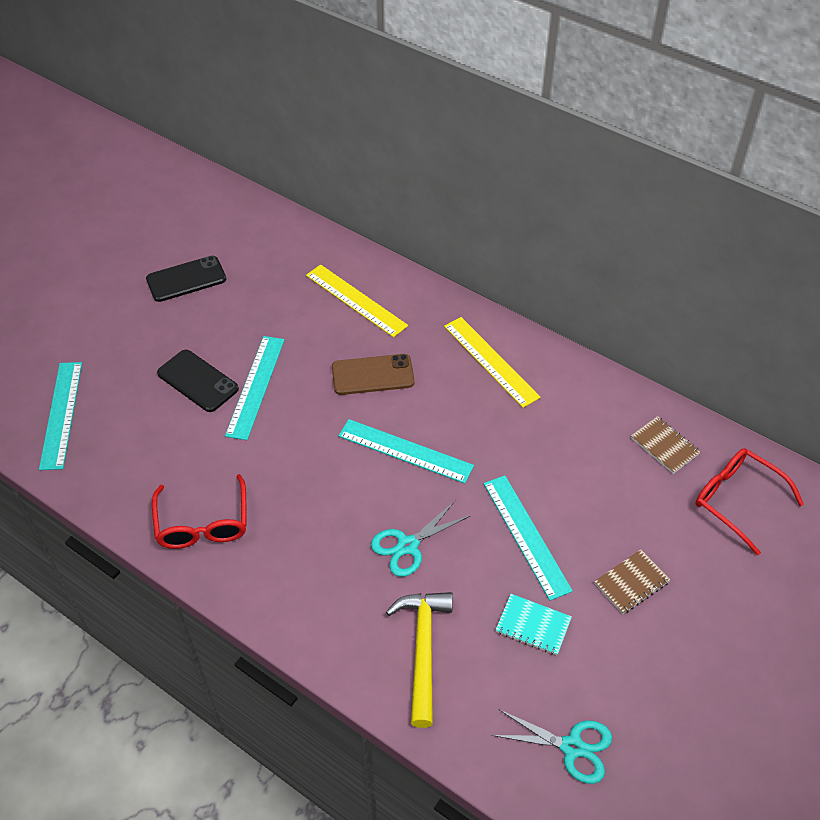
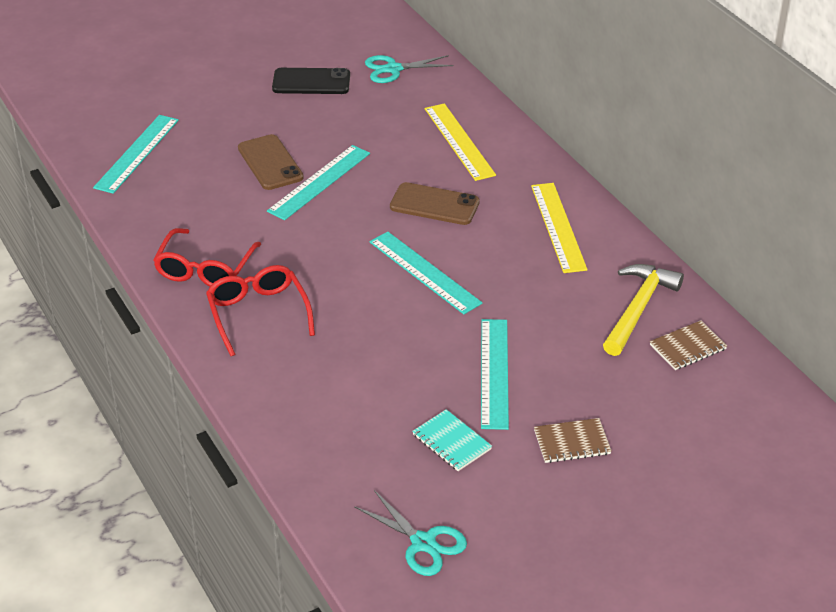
camera: 25 degrees right, 10 degrees down
black phone [157,350,239,412] -> brown phone [238,134,304,190]
turquoise scissors [371,501,470,577] -> turquoise scissors moved to [365,55,453,83]
yellow hammer [386,592,453,728] -> yellow hammer moved to [603,264,684,356]
brown notebook [631,416,701,474] -> brown notebook turned 75 degrees clockwise [650,320,727,370]
red glasses [696,448,804,555] -> red glasses moved to [206,265,315,356]

